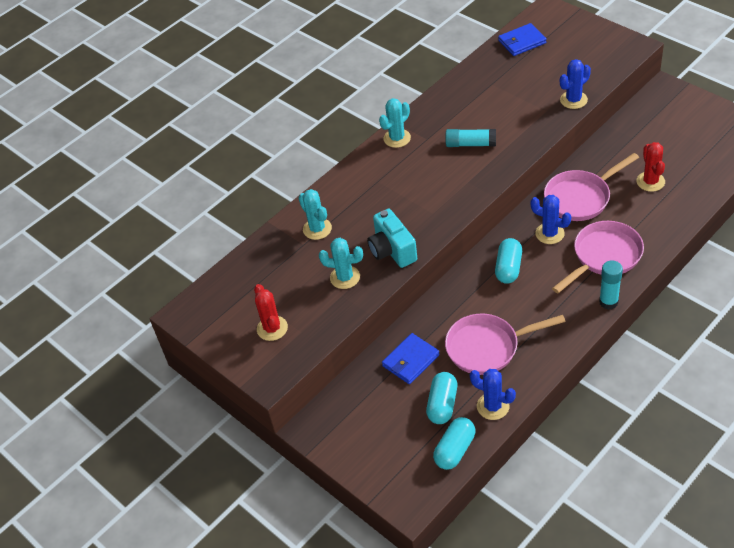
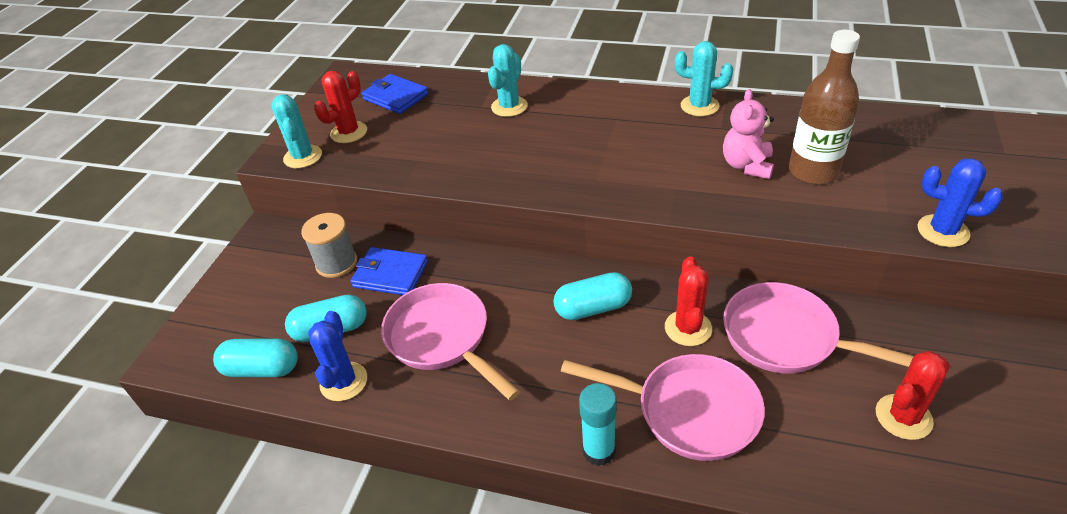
camera: 60 degrees right, 5 degrees down
turquoise cactus [319,238,363,289] -> turquoise cactus moved to [271,94,322,168]
turquoise camera [367,209,417,268] -> none
turquoise glue stick [445,129,496,147] -> pink teddy bear [723,89,774,179]
blue wallet [498,23,547,56] -> blue wallet moved to [361,74,428,114]
blue cactus [531,195,571,244] -> red cactus [665,257,712,346]
none -> grey spool [301,213,357,278]
none -> brown bottle [789,30,860,184]

